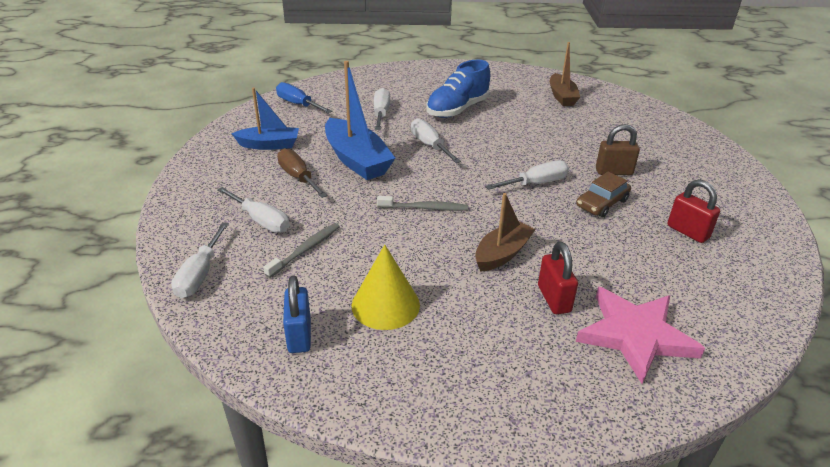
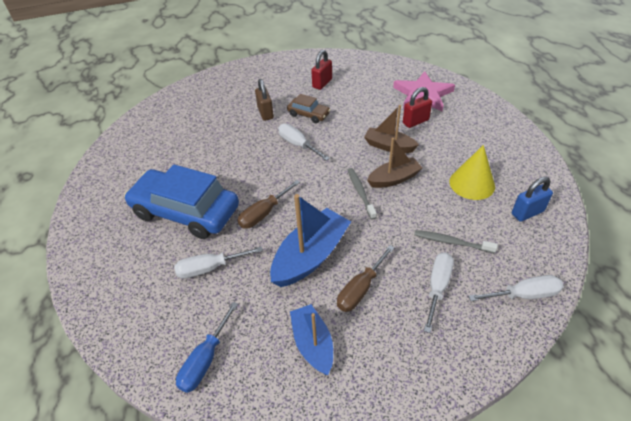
camera: 105 degrees left, 10 degrees up
white screwdriver [411,118,461,163] -> brown screwdriver [238,180,300,228]
blue shoe [426,60,490,118] -> blue car [124,164,239,239]
brown boat [550,42,580,106] -> brown boat moved to [367,138,423,188]

